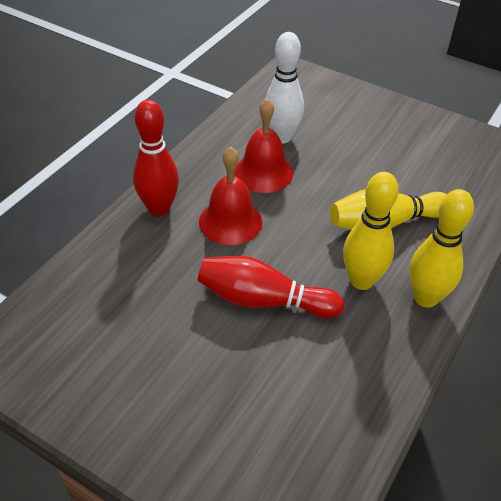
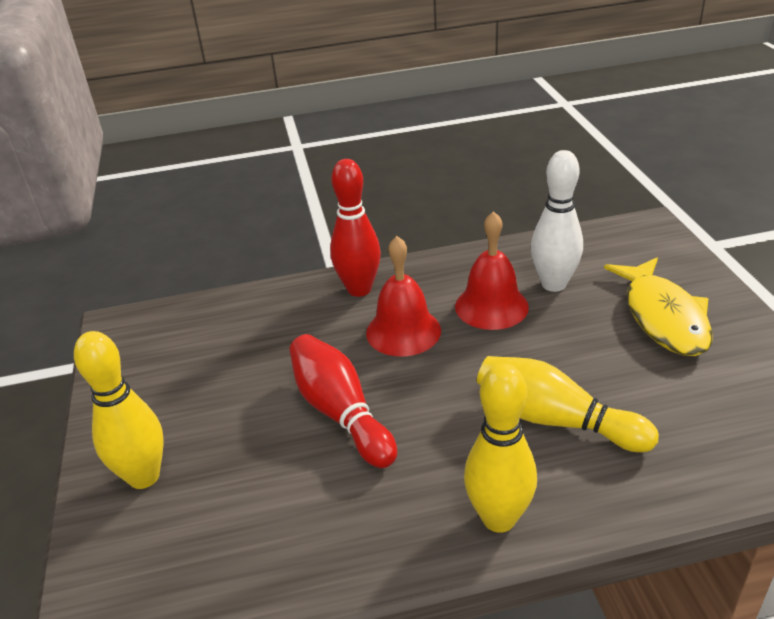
camera: 50 degrees right, 10 degrees down
yellow bowling pin [343,172,399,290] -> yellow bowling pin moved to [74,331,164,489]
none -> yellow fish [604,258,713,356]

